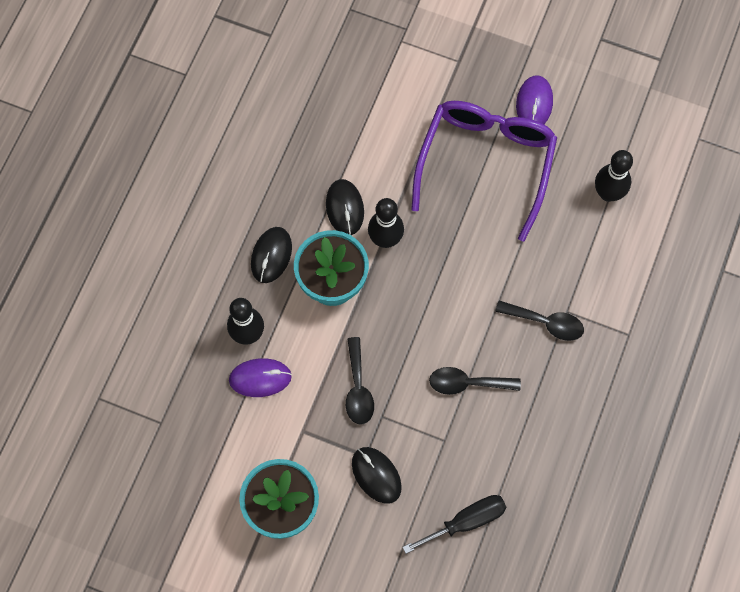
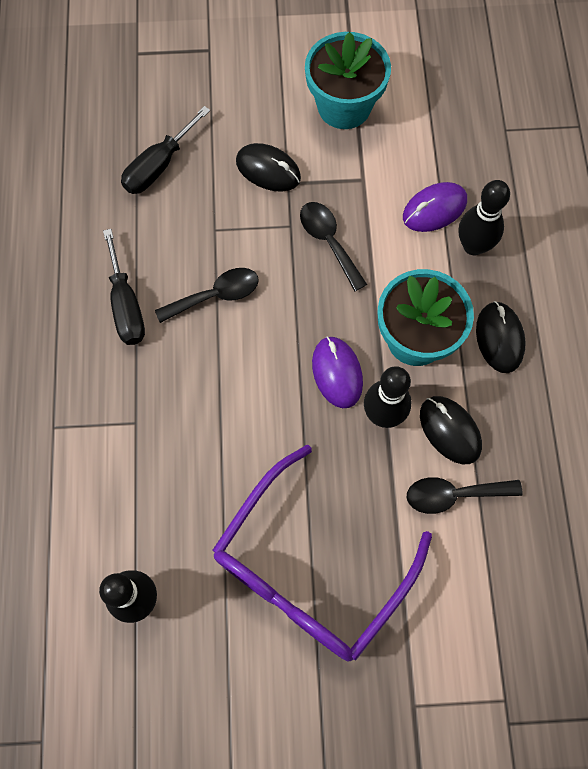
camera: 155 degrees right, 0 degrees up
purple glasses [411,101,557,241] -> purple glasses turned 45 degrees clockwise [212,445,432,661]
black spoon [495,300,584,341] -> black spoon moved to [407,477,523,514]
purple mouse [516,75,553,124] -> purple mouse moved to [312,337,363,408]
none -> black screwdriver [103,229,145,345]

